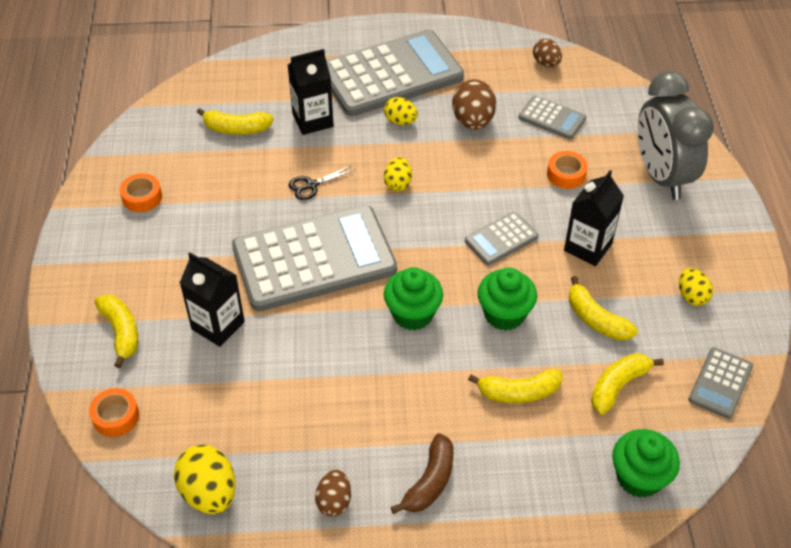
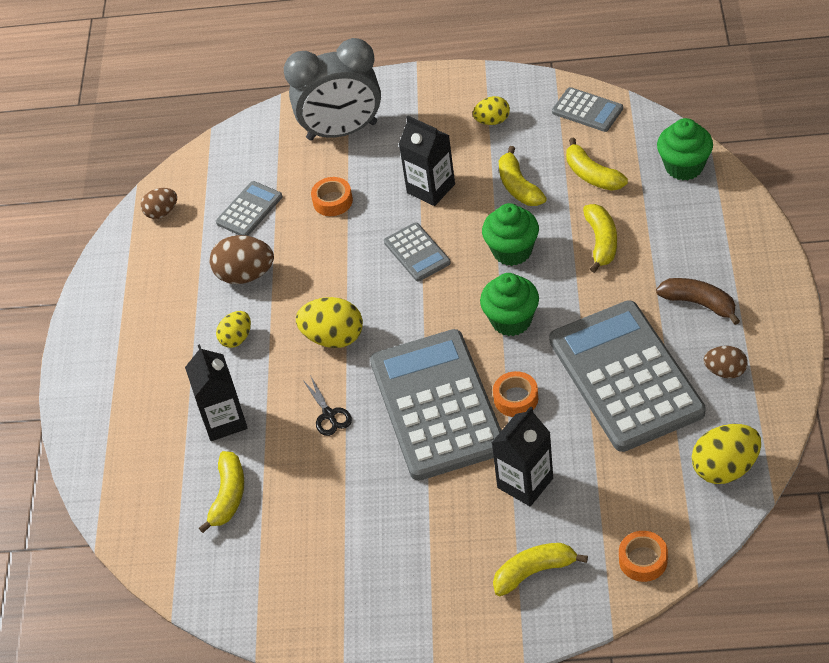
camera: 80 degrees left, 0 degrees up
orange tape [120,173,162,212] -> orange tape moved to [493,371,538,417]
grey calculator [326,29,464,117] -> grey calculator moved to [549,300,706,452]
yellow egg [384,157,412,192] -> yellow egg [296,297,363,348], size x1.62
yellow banana [569,276,638,340] -> yellow banana turned 105 degrees clockwise [499,146,547,206]

